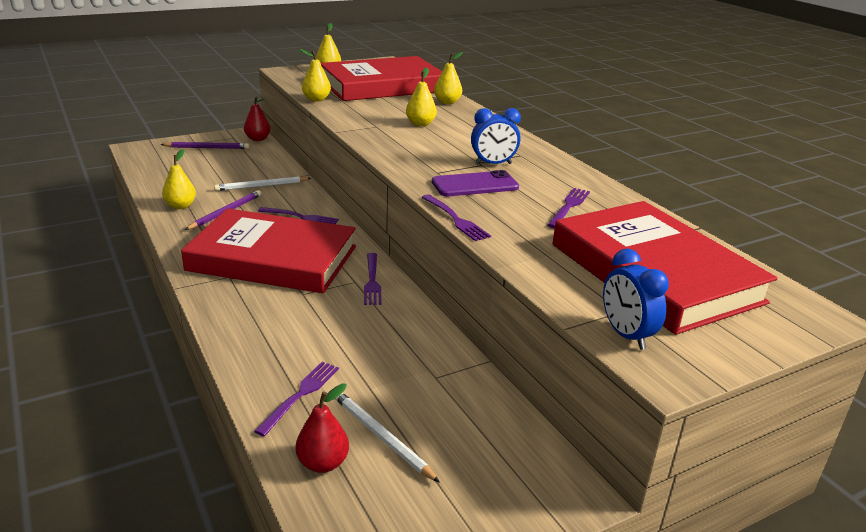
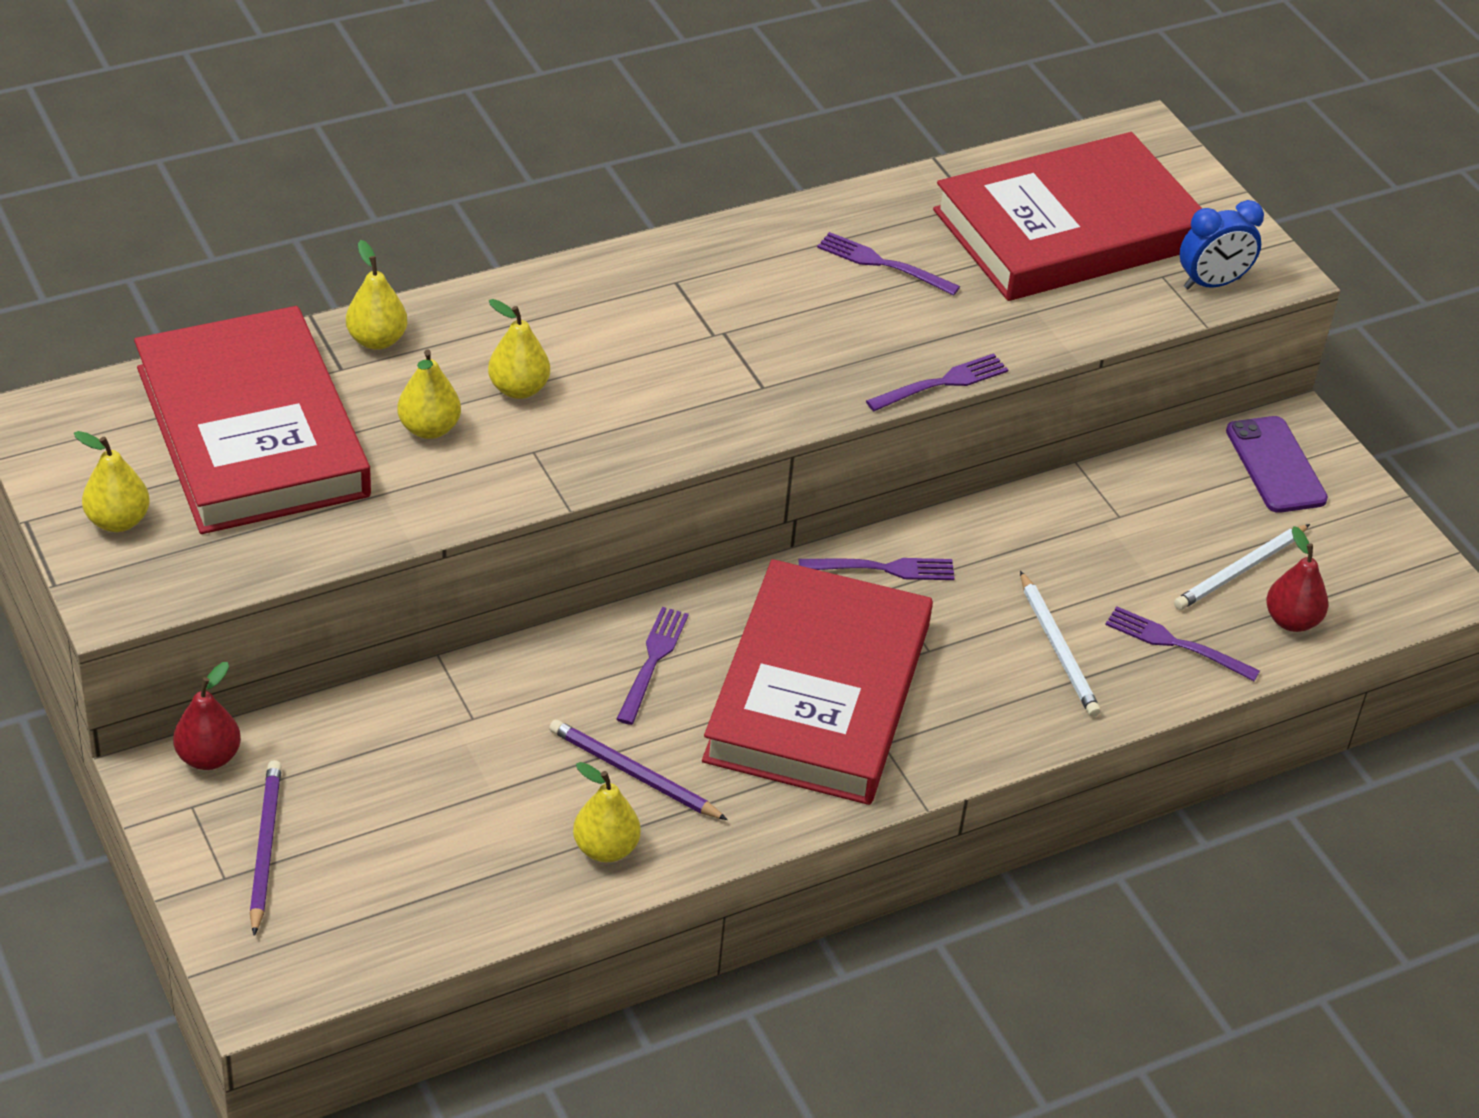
camera: 90 degrees left, 15 degrees up
white pencil [214,176,311,191] -> white pencil moved to [1020,571,1101,717]
yellow pear [300,49,331,102] -> yellow pear moved to [397,350,461,439]
purple phone [432,170,519,196] -> purple phone moved to [1226,416,1328,513]
blue clock [471,108,521,165] -> none

